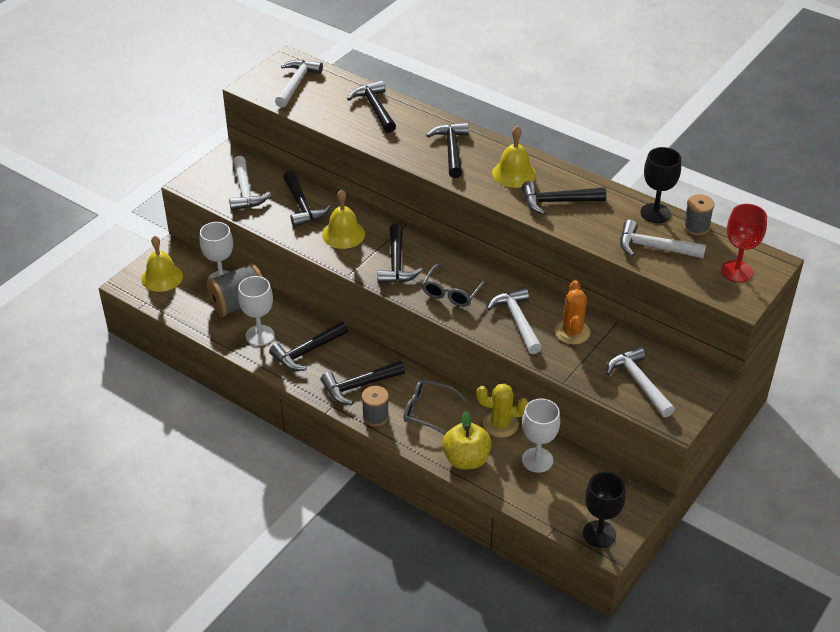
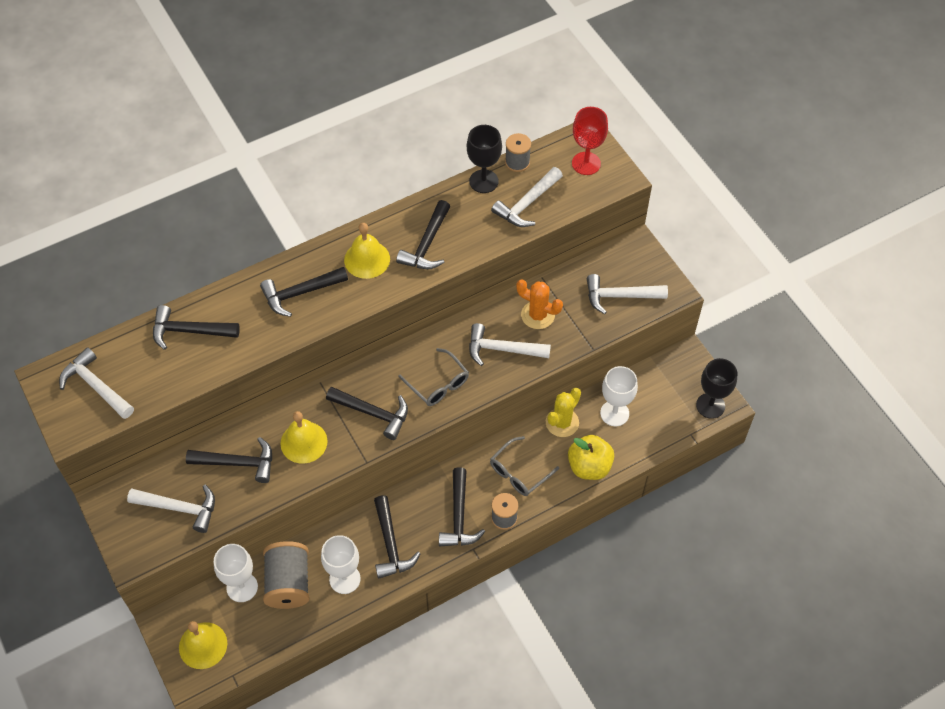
camera: 65 degrees left, 15 degrees up
black hammer [426,122,469,178] -> black hammer turned 45 degrees counterclockwise [260,267,348,317]

